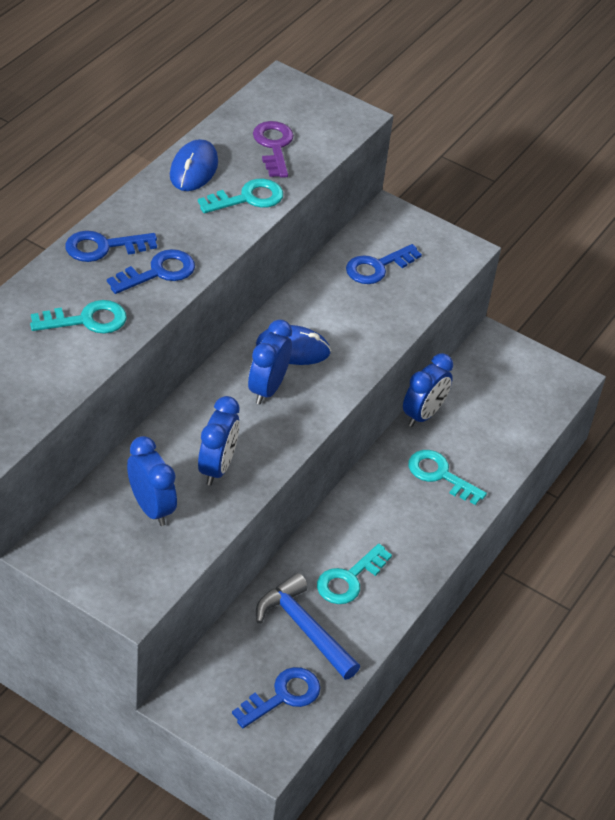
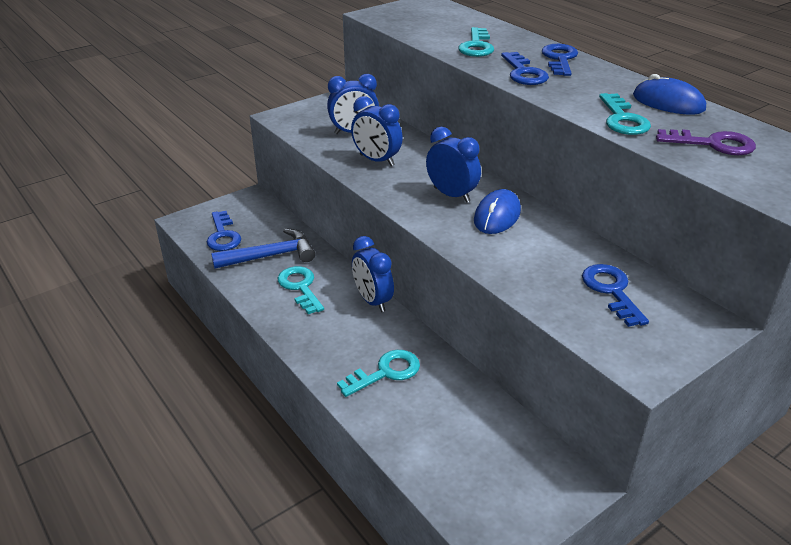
camera: 115 degrees right, 10 degrees down
blue clock [403,353,453,427] -> blue clock moved to [352,236,394,312]

